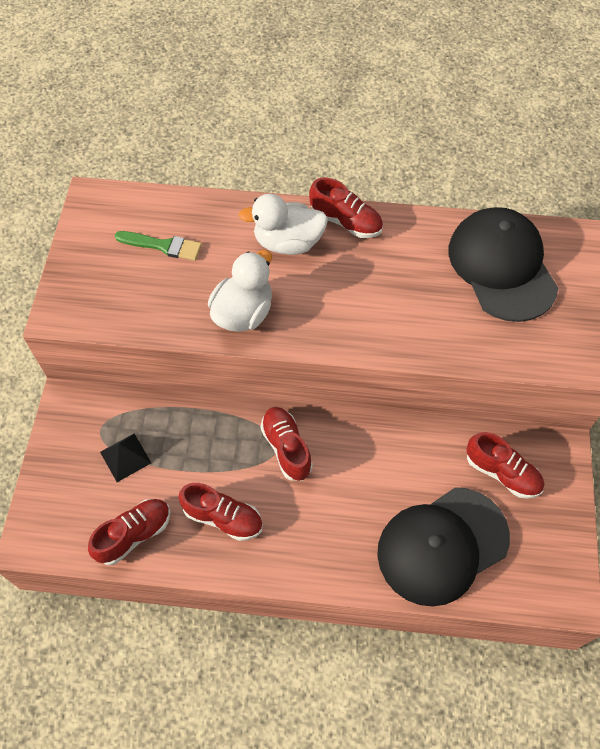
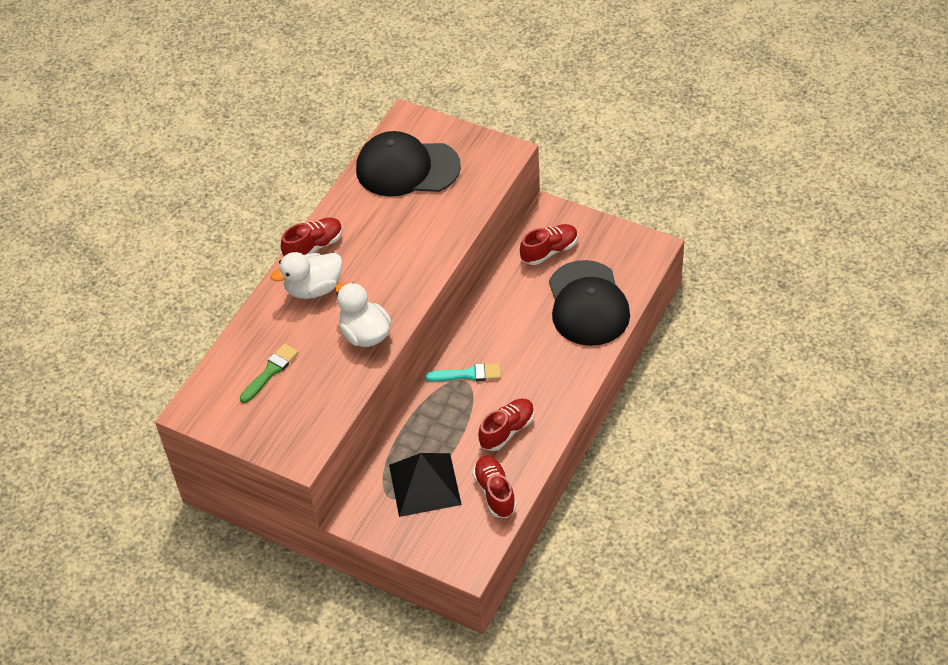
camera: 65 degrees left, 10 degrees down
black pyramid [100,434,151,482] -> black pyramid [389,453,462,517], size x1.86
white duck [239,194,328,255] -> white duck turned 45 degrees clockwise [271,252,343,299]
red shoe [260,407,313,481] -> turquoise brush [425,363,501,382]

